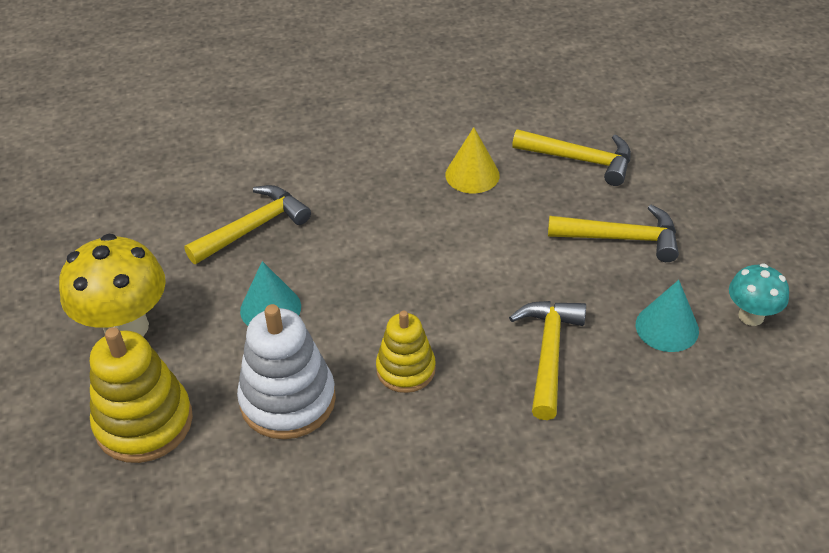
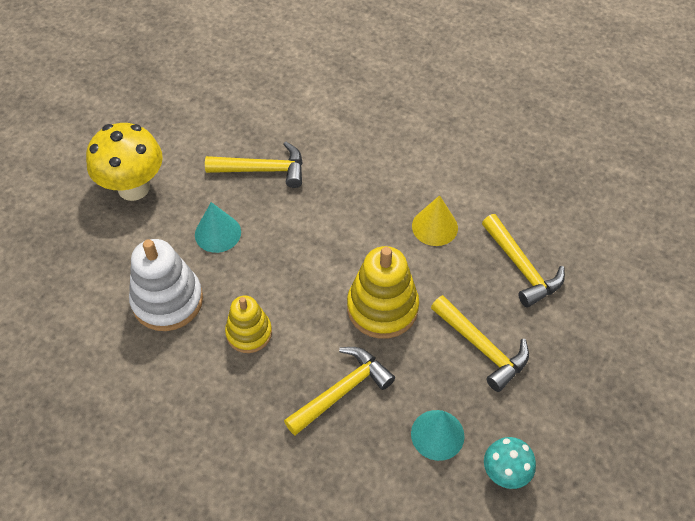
camera: 40 degrees right, 10 degrees up
yellow stacking toy [90,327,193,463] -> yellow stacking toy moved to [347,246,419,339]

